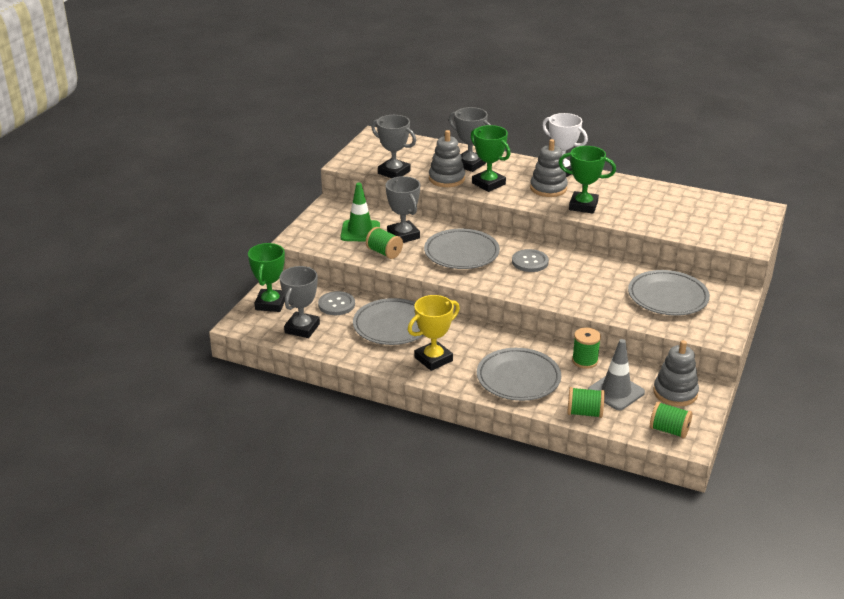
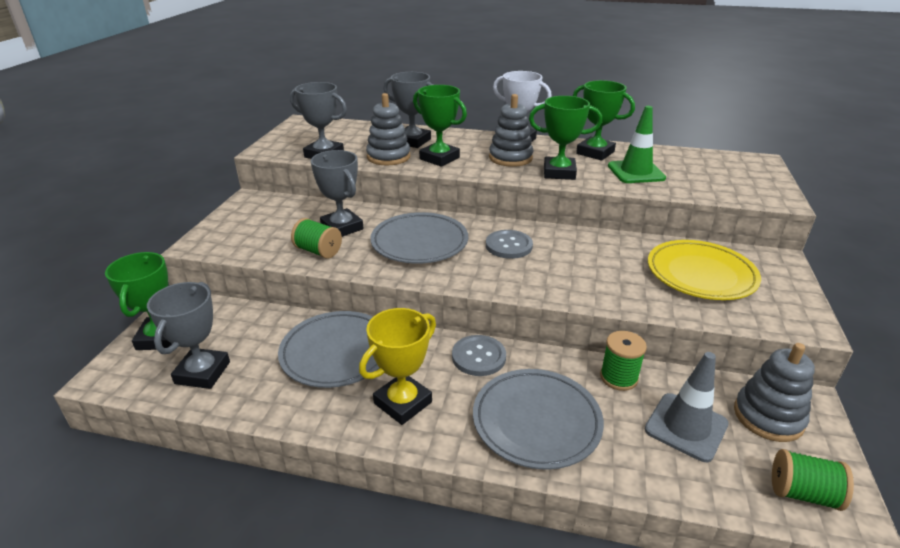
camera: 10 degrees left, 0 degrees up
grey button [318,291,355,315] -> grey button moved to [452,335,506,376]
green traffic cone [340,183,380,242] -> green traffic cone moved to [608,106,666,183]
green spool [567,387,605,418] -> none
grey plate [628,270,710,316] -> yellow plate [648,240,761,300]
none -> green trophy [573,80,635,161]

